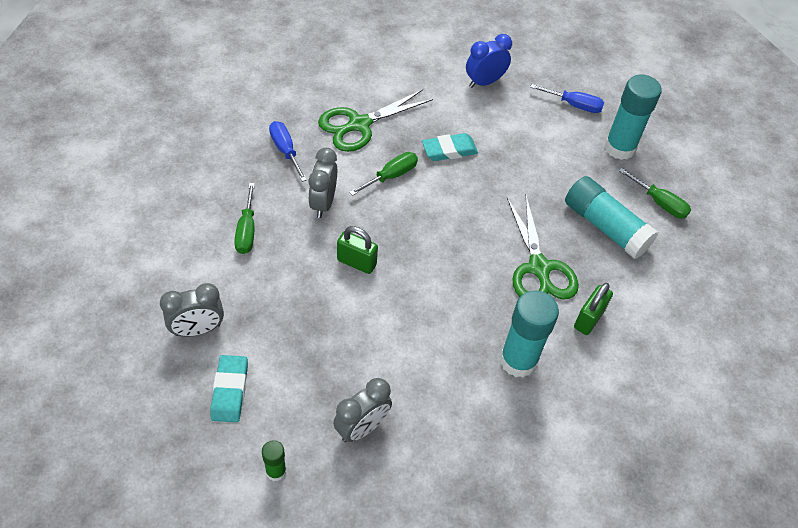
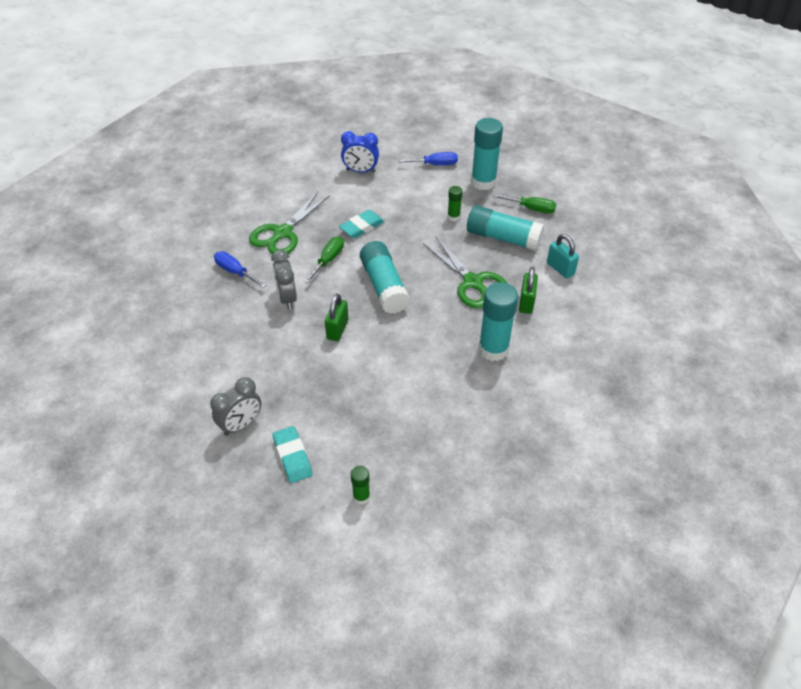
camera: 20 degrees left, 5 degrees down
green screwdriver [234,183,255,254] -> none
grey clock [333,378,392,442] -> none
green padlock [337,226,378,274] -> green padlock turned 75 degrees counterclockwise [325,294,349,341]
blue clock [466,34,512,88] -> blue clock turned 120 degrees counterclockwise [341,131,379,173]
none -> turquoise glue stick [360,241,410,314]
none -> green glue stick [448,186,462,221]
none -> turquoise padlock [547,234,579,279]

